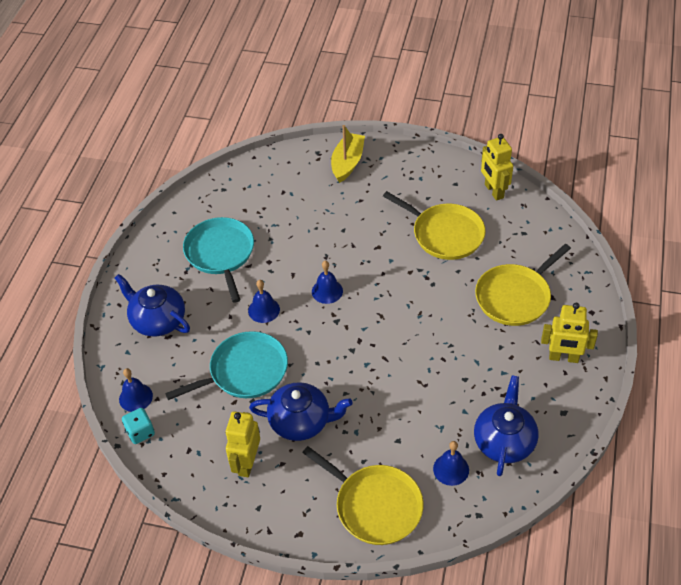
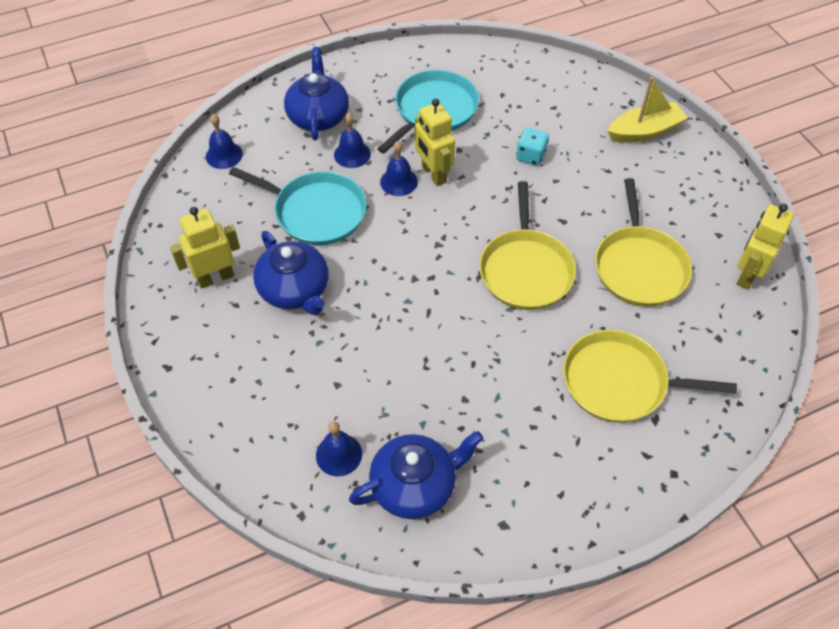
camera: 50 degrees right, 5 degrees up
turquoise dice [122,408,155,444] -> turquoise dice moved to [516,128,549,166]
yellow pan [302,446,424,545] -> yellow pan moved to [479,181,576,310]
blue bell [312,261,343,304] -> blue bell moved to [334,113,371,168]
yellow robot [541,303,598,363] -> yellow robot moved to [415,99,455,186]

